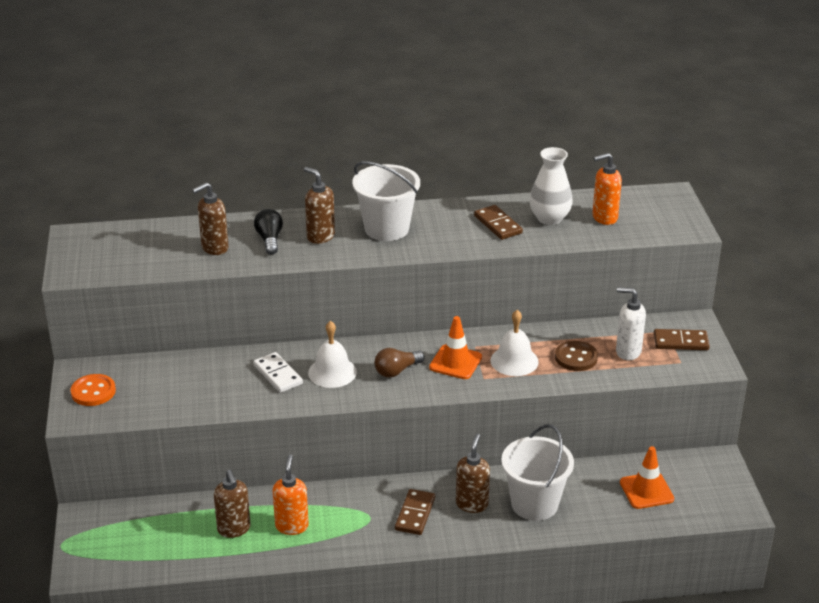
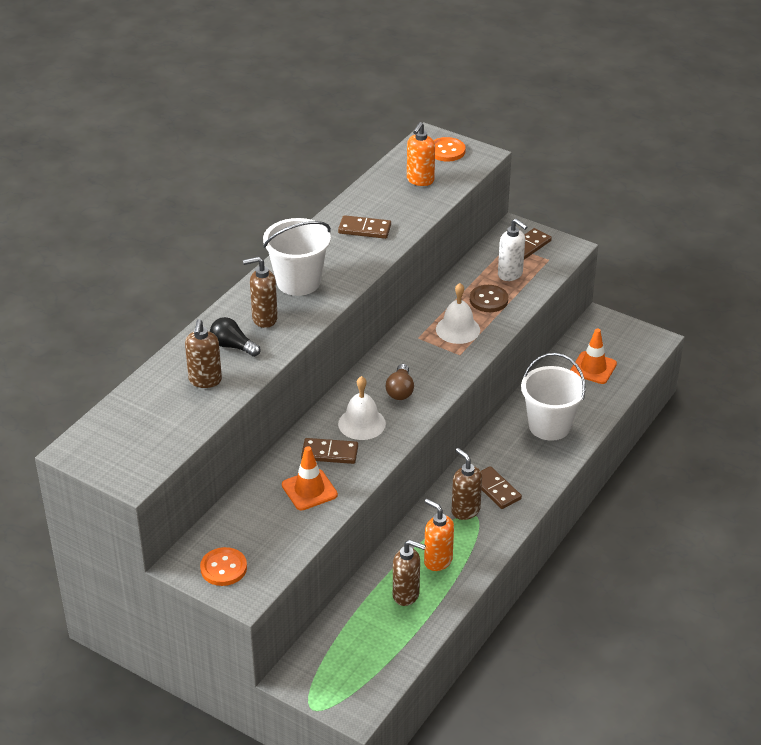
camera: 50 degrees left, 5 degrees up
white domino [253,352,303,393] -> brown domino [301,438,358,464]
orange traffic cone [429,316,482,379] -> orange traffic cone moved to [282,446,338,510]
brown soap dispenser [456,434,490,513] -> brown soap dispenser moved to [452,448,482,520]
white vase [529,147,573,225] -> none
white soap dispenser [616,287,646,360] -> white soap dispenser turned 105 degrees counterclockwise [498,218,528,281]
none -> orange button [433,137,466,161]

